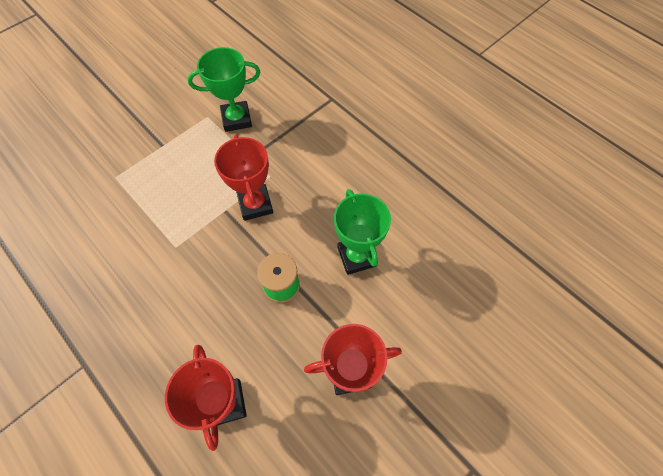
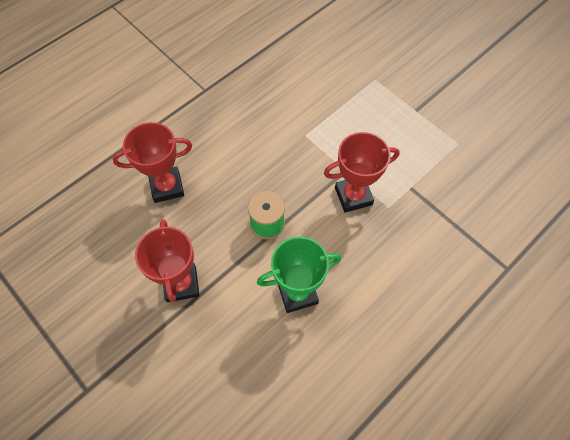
camera: 90 degrees right, 0 degrees up
green trophy [188,47,260,132] -> none

